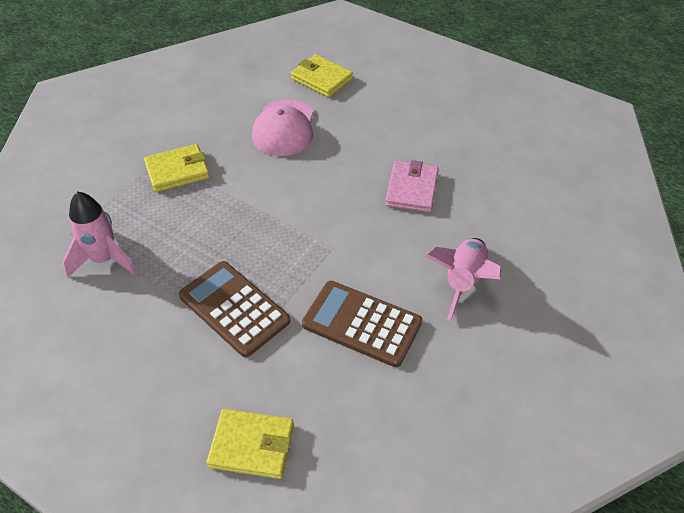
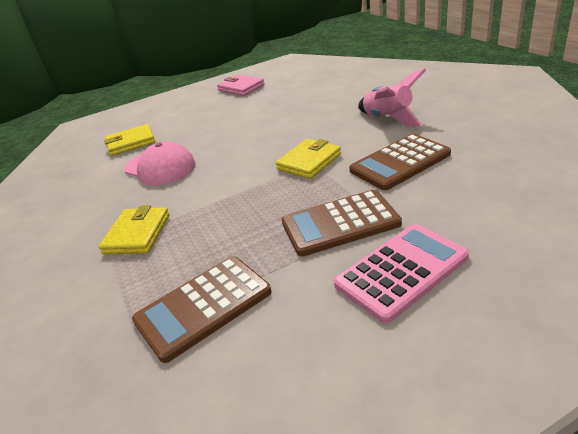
camera: 55 degrees left, 15 degrees down
pink rocket [63,191,137,278] -> brown calculator [132,256,271,363]
yellow wallet [206,409,294,479] -> yellow wallet moved to [276,139,341,179]
pink wallet [385,160,439,212] -> pink wallet moved to [217,74,264,96]
none -> pink calculator [334,224,469,323]

